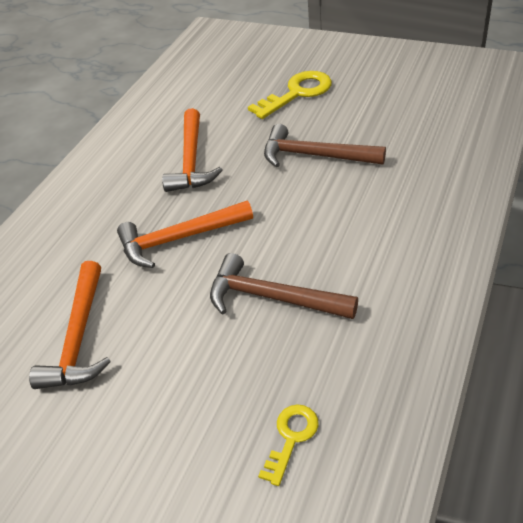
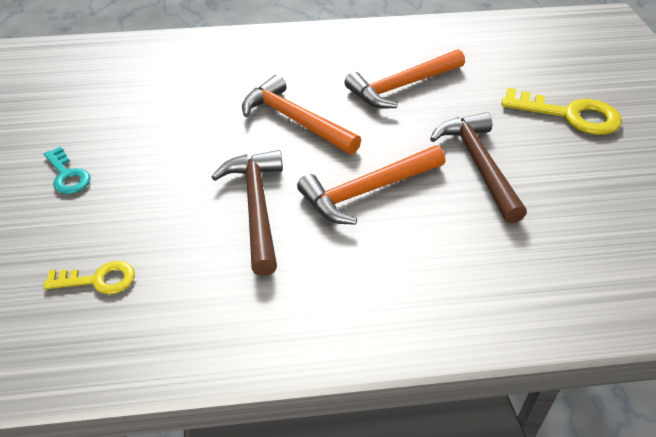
camera: 55 degrees right, 0 degrees up
orange hammer [29,261,111,389] -> orange hammer moved to [297,146,446,225]
none -> turquoise key [44,147,91,194]

